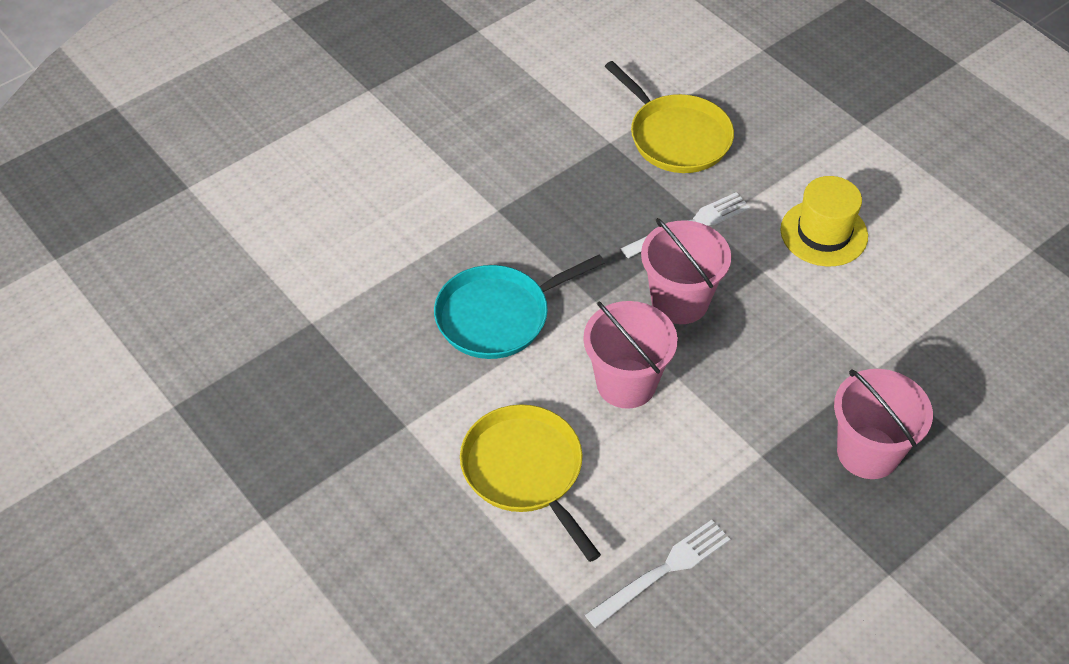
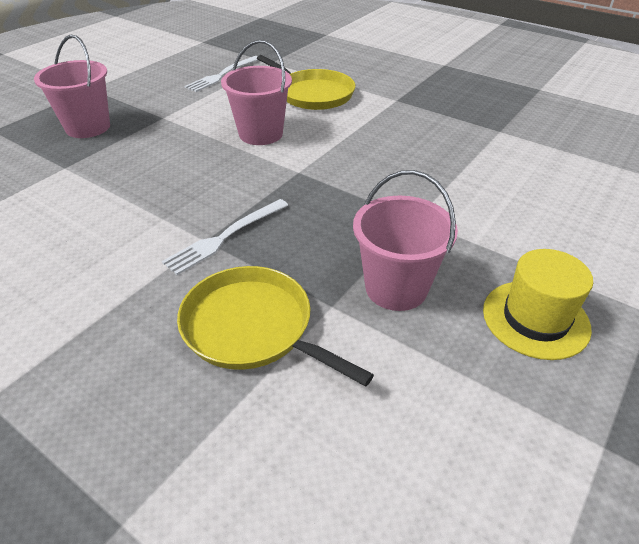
camera: 165 degrees right, 10 degrees down
turquoise pan [434,255,605,359] -> none
pink bucket [641,218,731,324] -> pink bucket moved to [353,170,458,311]
yellow hat [780,176,868,266] -> yellow hat moved to [483,249,593,360]

